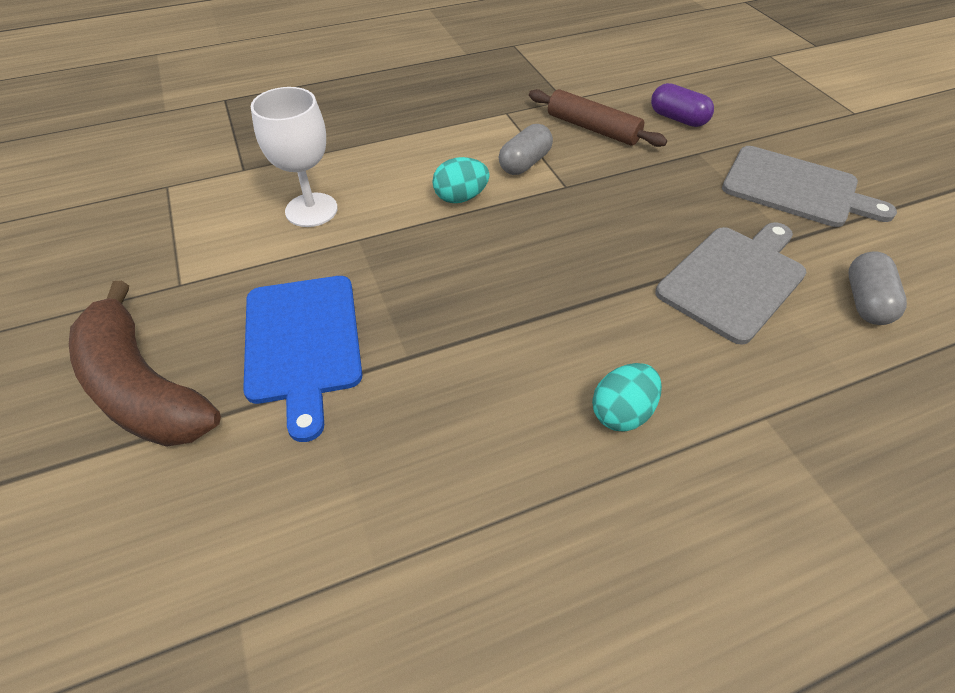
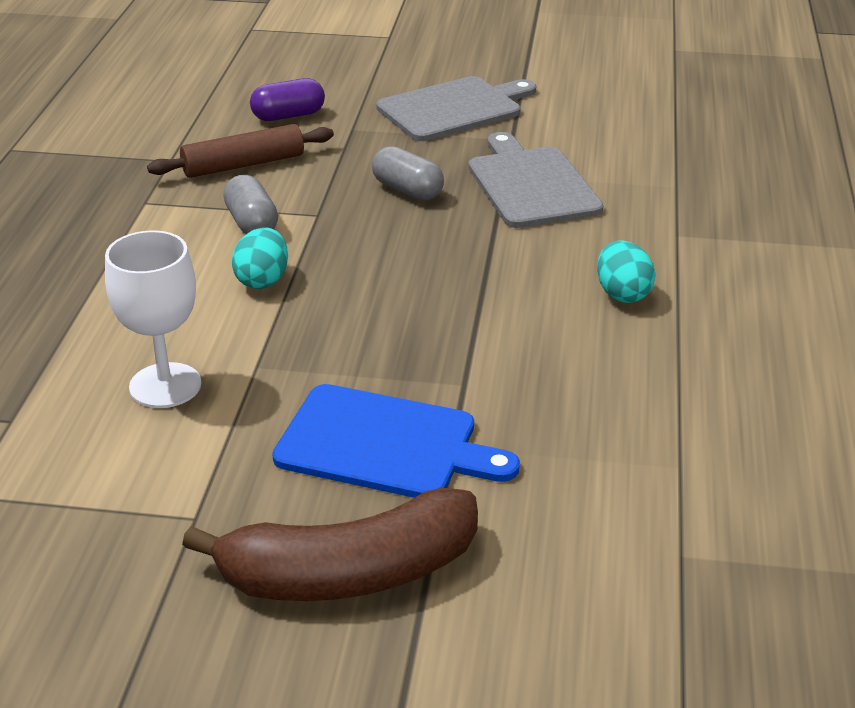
camera: 60 degrees left, 15 degrees down
grey capsule [849,252,907,325] -> grey capsule moved to [372,146,444,201]

